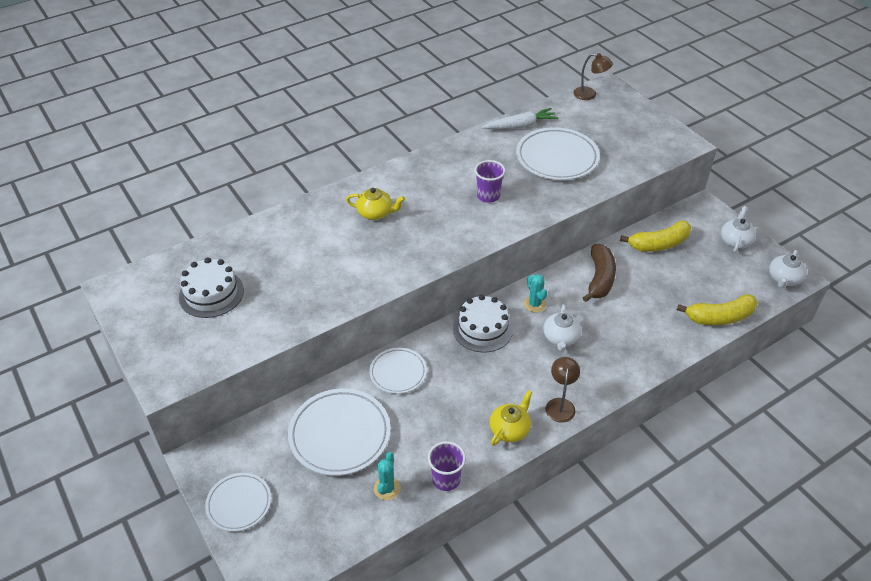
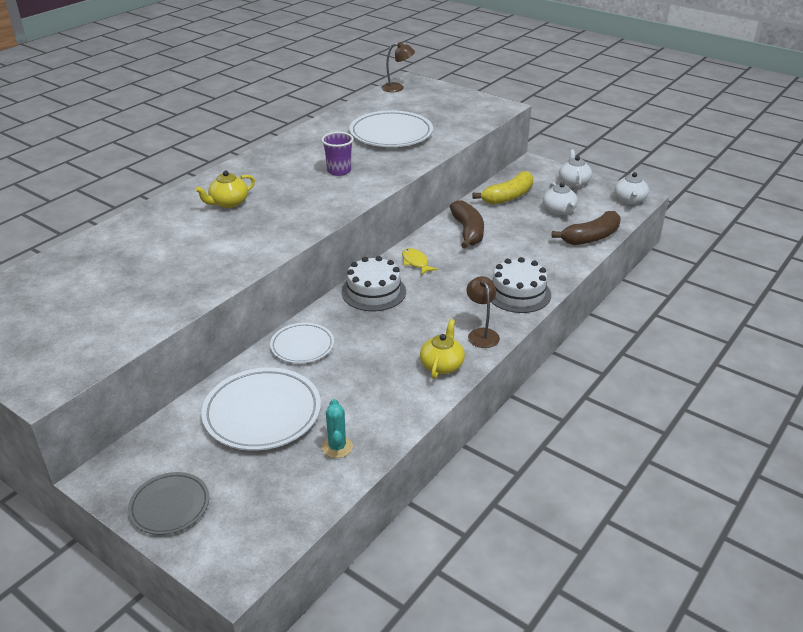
camera: 20 degrees left, 10 degrees down
white cake [179,257,244,318] -> white cake moved to [491,257,551,313]
white plate [205,473,271,532] -> grey plate [128,472,209,535]
yellow teapot [346,188,405,220] -> yellow teapot turned 150 degrees clockwise [195,171,255,208]
purple cup [428,441,466,491] -> none
white carrot [482,108,558,129] -> none
turquoise cactus [524,274,547,313] -> yellow fish [402,248,438,275]
white teapot [543,304,581,352] -> white teapot moved to [543,182,578,215]
yellow banana [677,294,758,325] -> brown banana [552,211,621,245]

